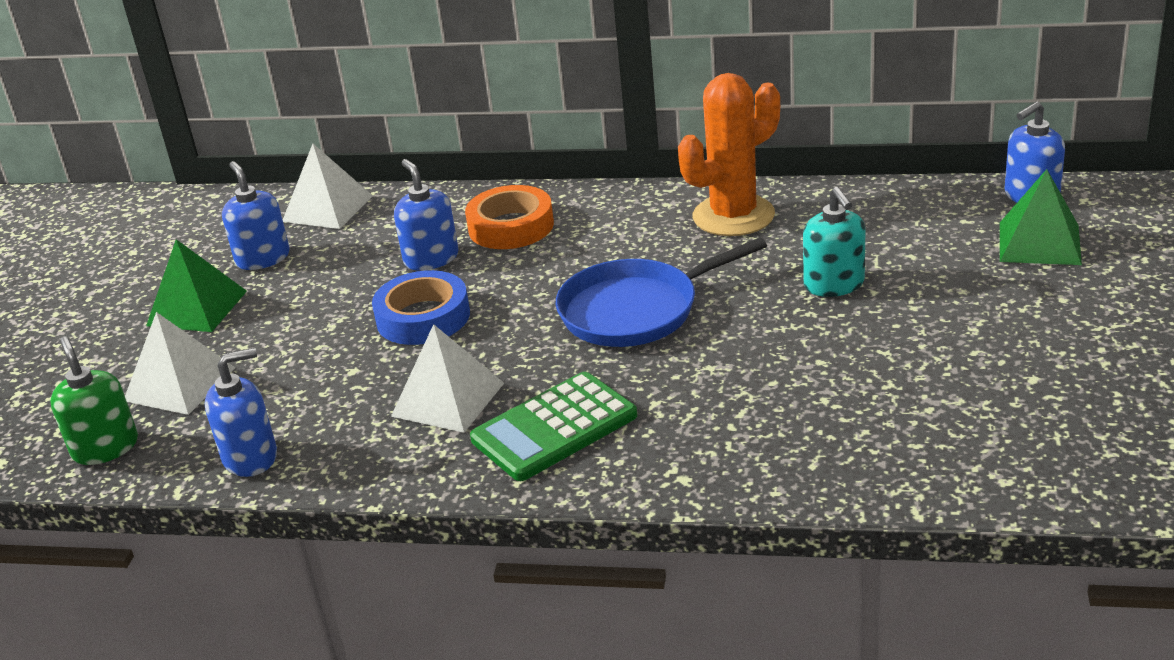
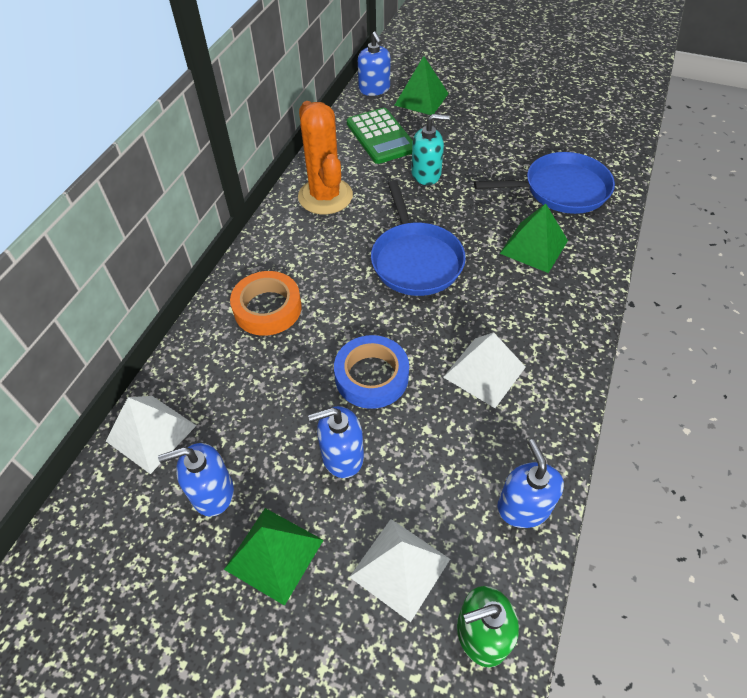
camera: 80 degrees left, 20 degrees up
blue soap dispenser [394,159,458,271] -> blue soap dispenser moved to [308,406,364,478]
green calculator [470,372,637,481] -> green calculator moved to [347,108,413,164]
none -> blue pan [474,152,615,214]
none -> green pyramid [500,204,568,273]

